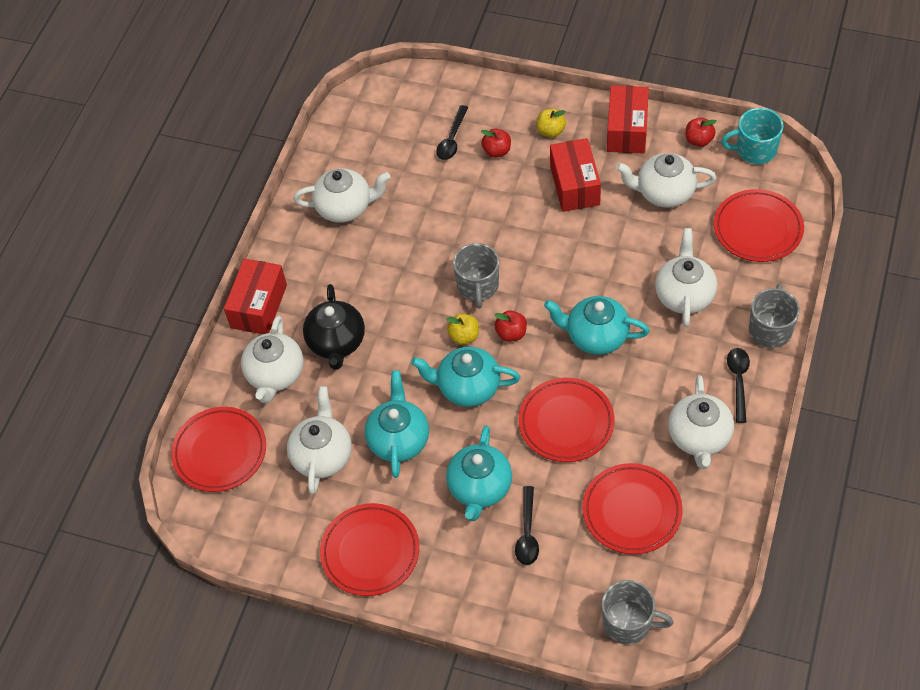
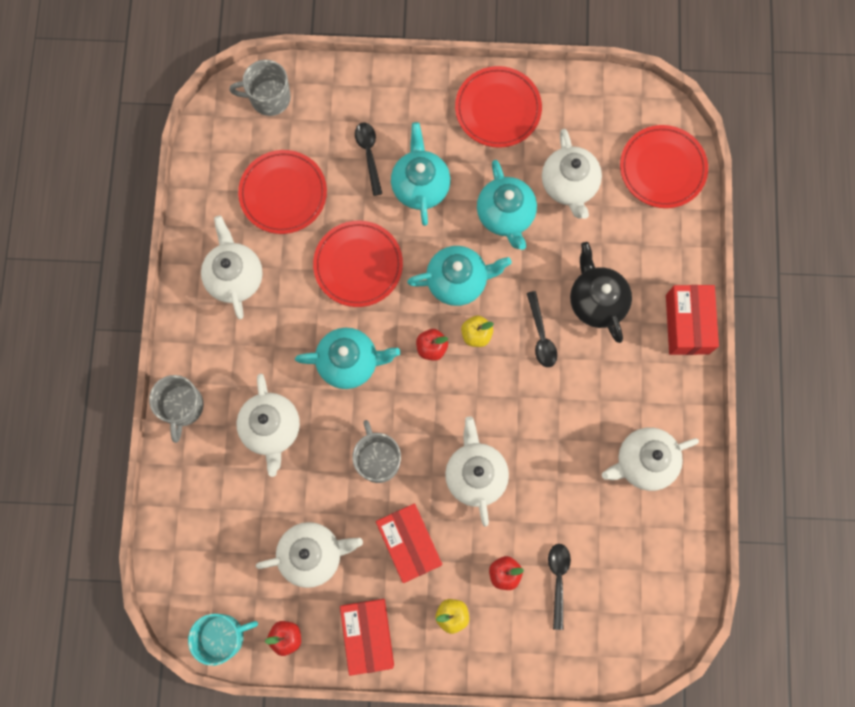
camera: 160 degrees right, 20 degrees up
white teapot [241,315,304,403] -> white teapot moved to [445,416,509,527]
grey mug [453,243,499,309] -> grey mug moved to [352,420,401,483]
red plate [714,189,804,262] -> none
black spoon [727,348,750,423] -> black spoon moved to [527,291,557,367]

